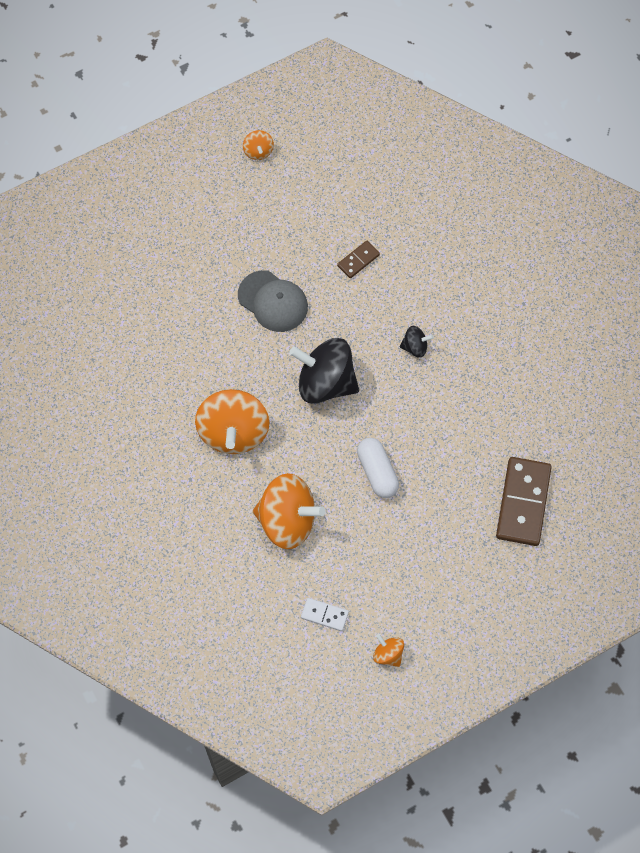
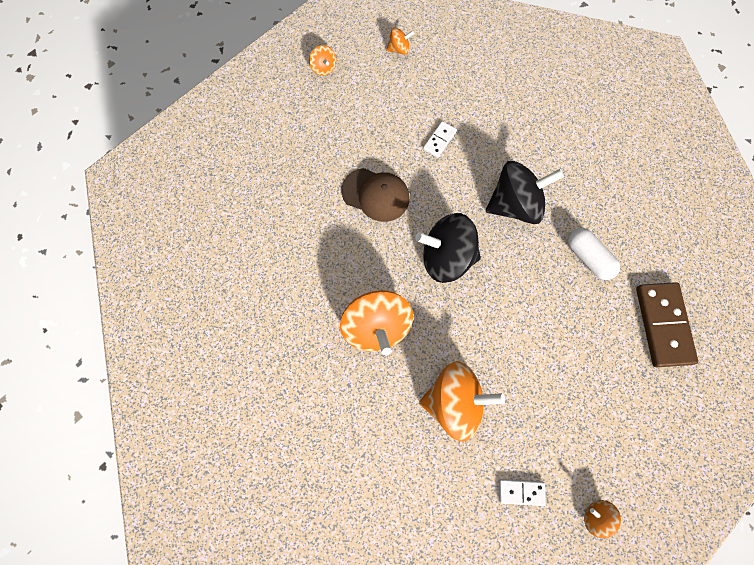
camera: 15 degrees left, 5 degrees up
grey cap [238,270,308,332] -> brown cap [341,168,409,222]
brown domino [337,241,380,278] -> white domino [423,121,457,158]
white capsule [357,438,399,498] -> white capsule moved to [567,228,620,280]
black spinning top [400,326,434,358] -> black spinning top [486,161,564,224], size x2.18
none -> orange spinning top [386,28,415,55]

